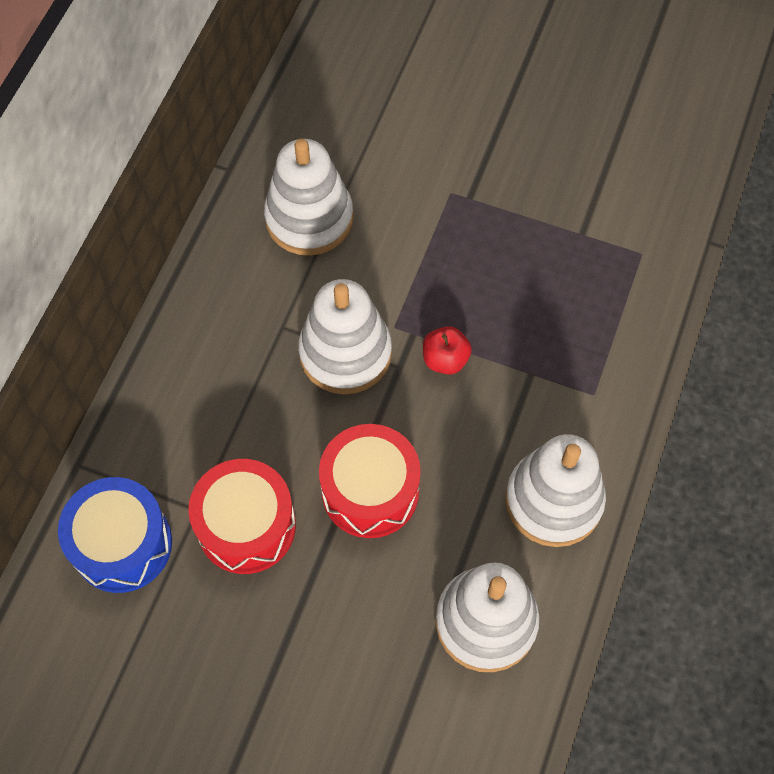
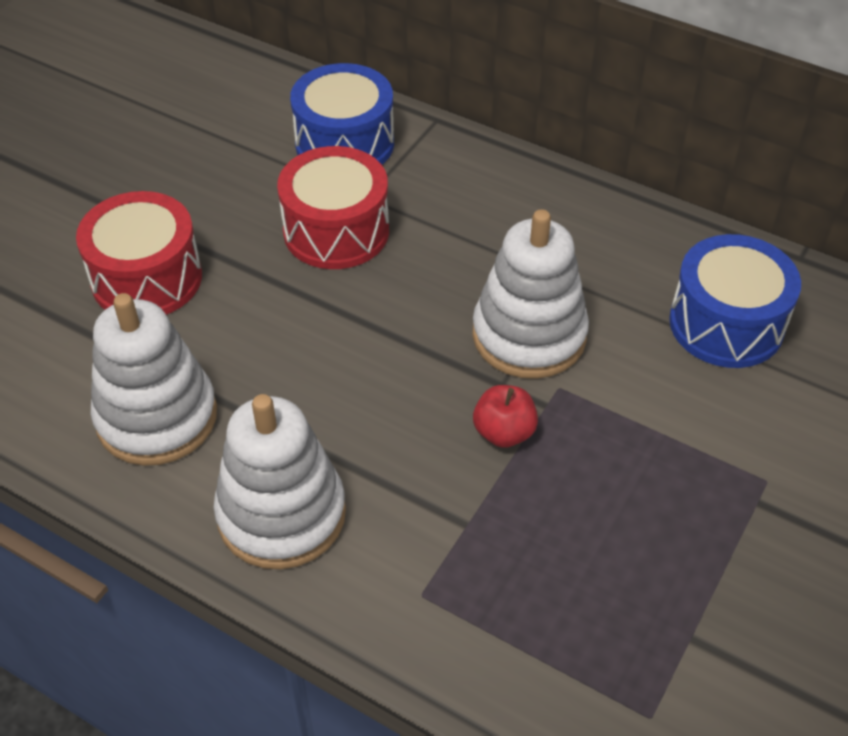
camera: 100 degrees right, 15 degrees down
white stacking toy [264,139,353,256] -> blue drum [669,234,801,368]
red drum [319,424,421,538] -> red drum moved to [76,191,202,315]

